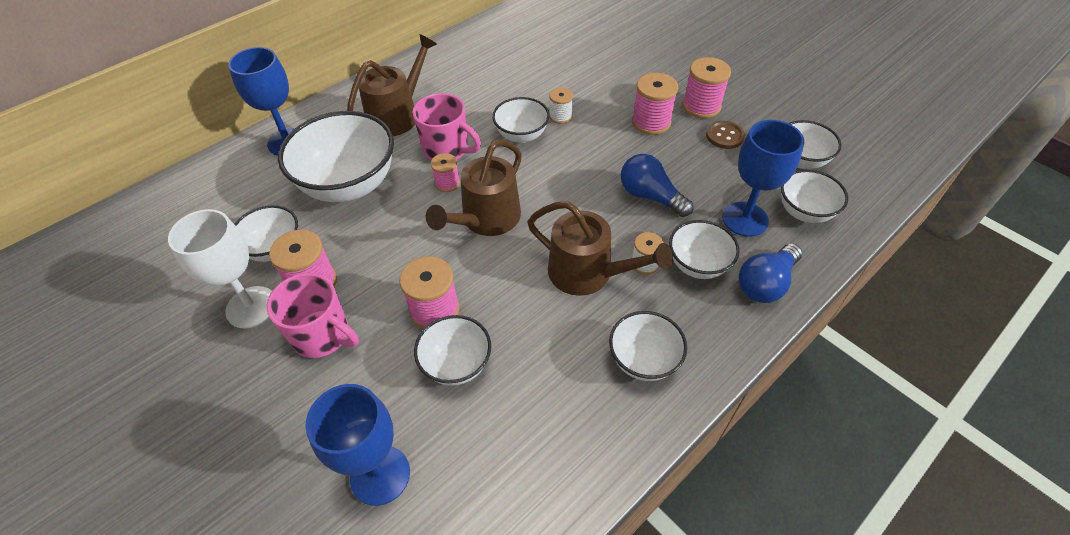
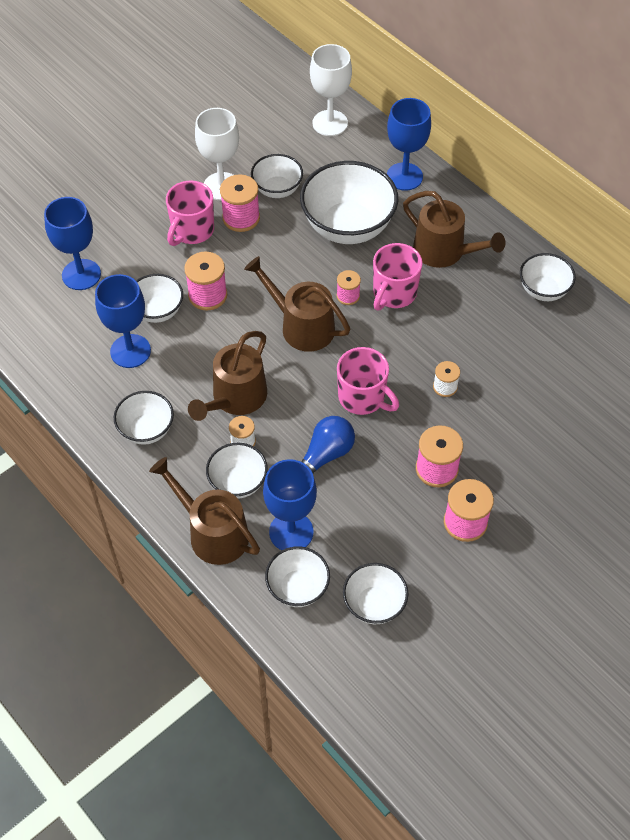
camera: 90 degrees right, 5 degrees up
white bowl [492,97,550,143] -> white bowl moved to [520,253,576,301]
brown button [706,121,745,149] -> none
blue light bulb [738,244,802,303] -> brown watering can [149,457,260,565]
none -> blue goblet [95,274,151,368]
none -> white goblet [310,44,352,136]
none -> pink mug [337,347,399,415]

